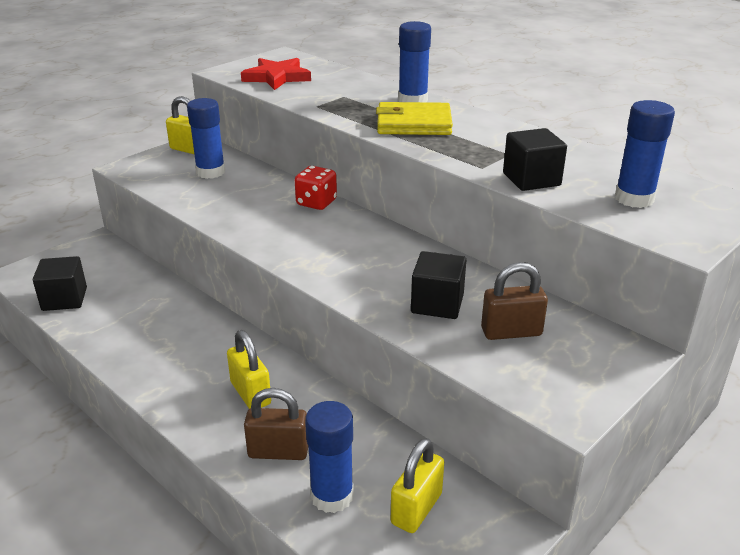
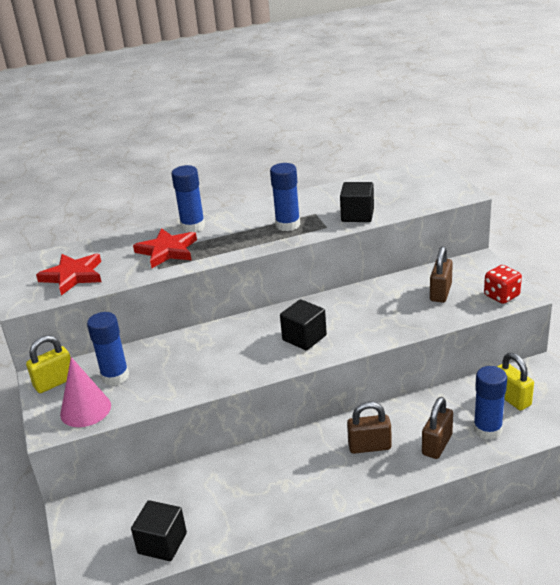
camera: 60 degrees left, 0 degrees up
yellow padlock [227,330,271,409] -> brown padlock [347,402,392,454]
red dice [295,166,337,210] -> red dice moved to [484,265,522,304]
yellow wallet [376,102,453,135] -> none
black cube [411,251,466,319] -> black cube moved to [280,299,327,351]
blue glue stick [615,100,675,208] -> blue glue stick moved to [270,163,300,231]
none -> pink cone [60,357,111,427]
none -> red star [133,228,197,268]

